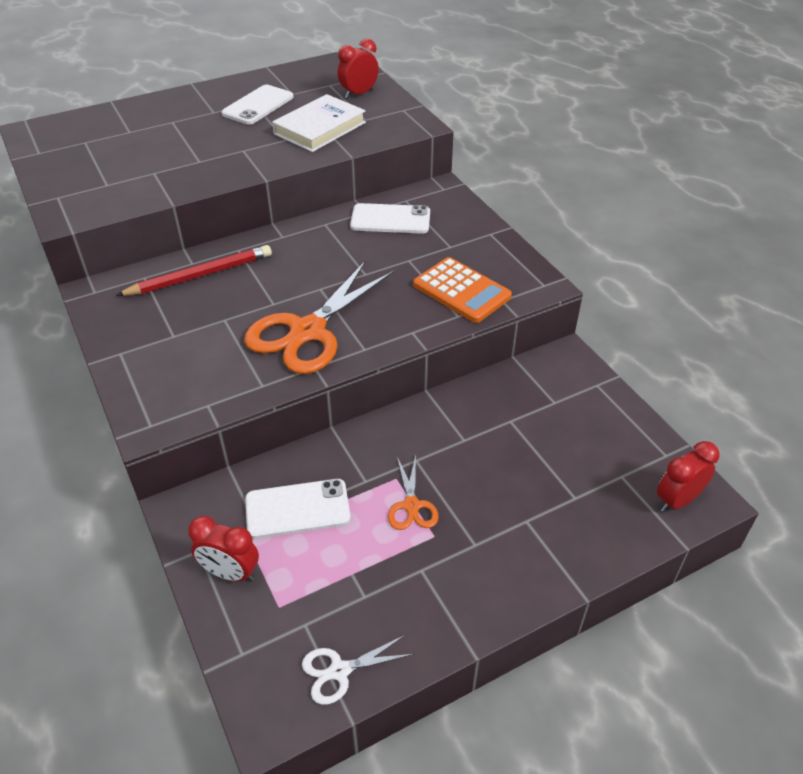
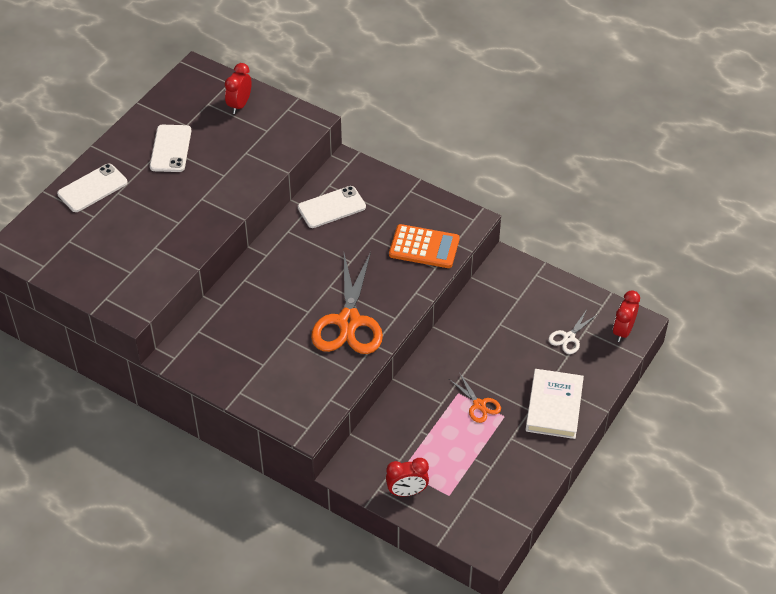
camera: 30 degrees left, 5 degrees up
red pencil [116,245,272,296] -> none
white phone [245,479,351,539] -> white phone moved to [57,164,128,212]
white book [272,94,366,152] -> white book moved to [526,369,584,439]
white scissors [302,635,414,705] -> white scissors moved to [548,311,598,354]

